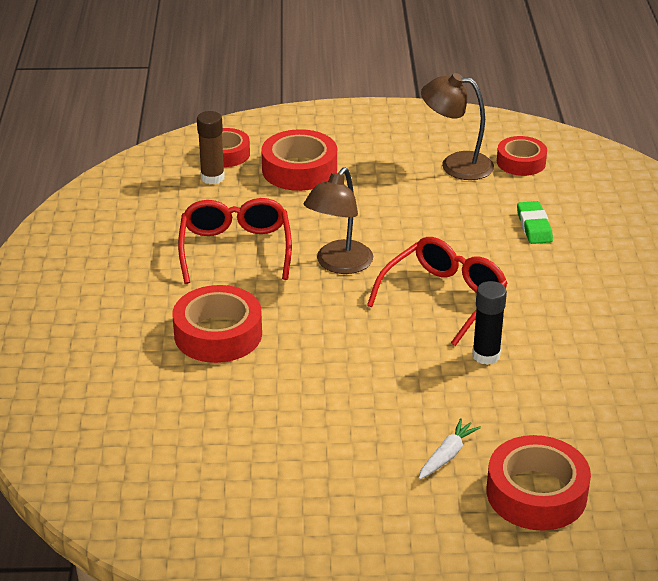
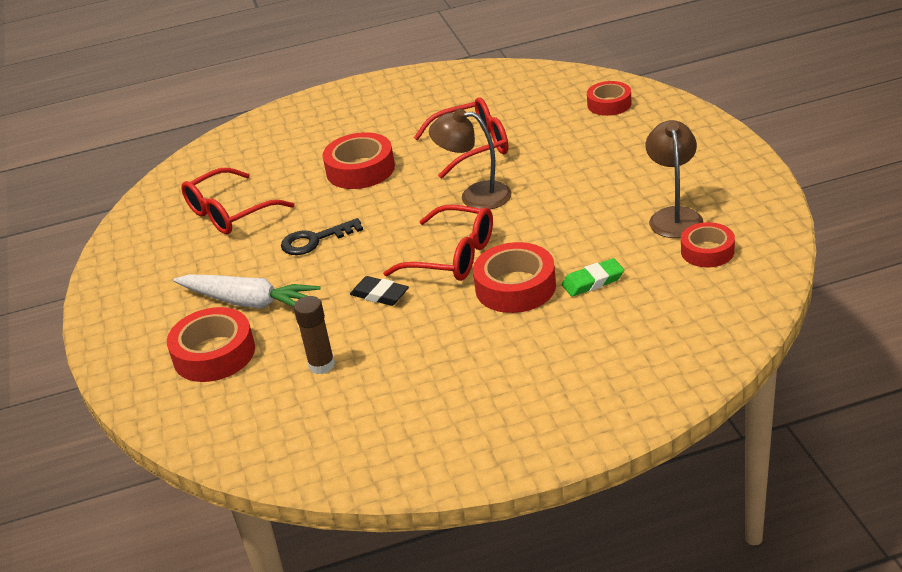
camera: 80 degrees right, 0 degrees up
brown glue stick [197,111,225,184] -> brown glue stick moved to [294,296,335,374]
red tape [261,129,337,191] -> red tape moved to [473,242,556,313]
white carrot [419,418,481,479] -> white carrot [173,275,321,309], size x1.99
black glue stick [472,281,507,365] -> black eraser [350,276,409,306]
none -> red glasses [181,168,294,234]
none -> black key [281,218,363,255]

